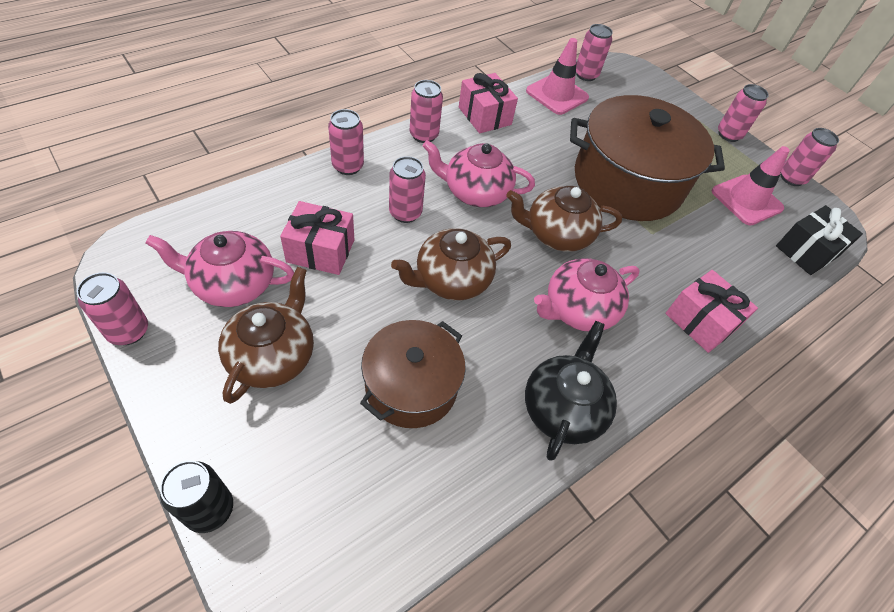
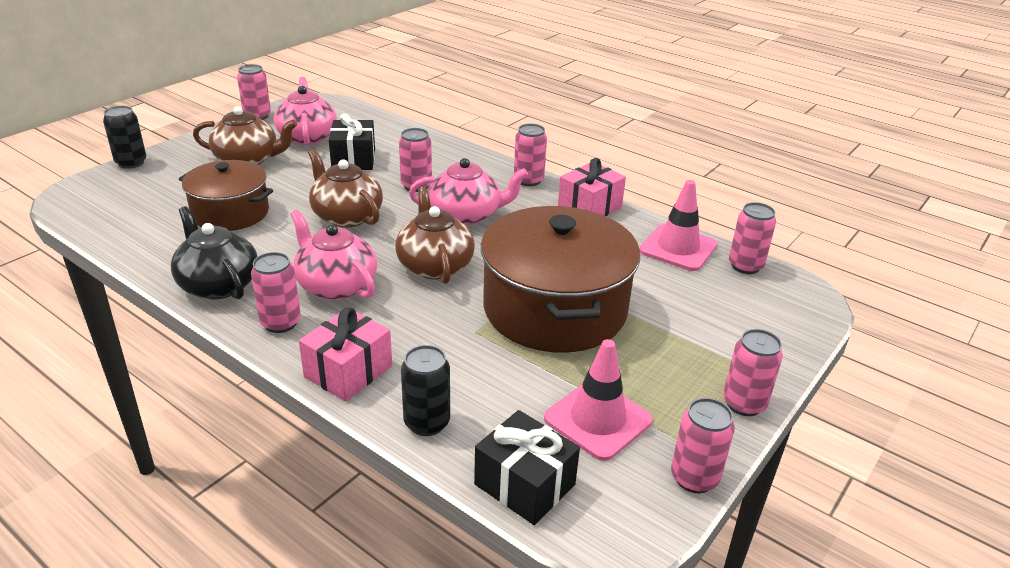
camera: 80 degrees right, 20 degrees down
pink gift [280,201,354,275] -> black gift [329,113,375,170]
pink can [328,109,364,175] -> pink can moved to [251,252,301,333]
pink teapot [423,140,535,207] -> pink teapot turned 90 degrees clockwise [409,158,528,226]
black teapot [525,321,617,461] -> black teapot turned 135 degrees counterclockwise [171,206,258,299]
none -> black can [401,345,450,436]

